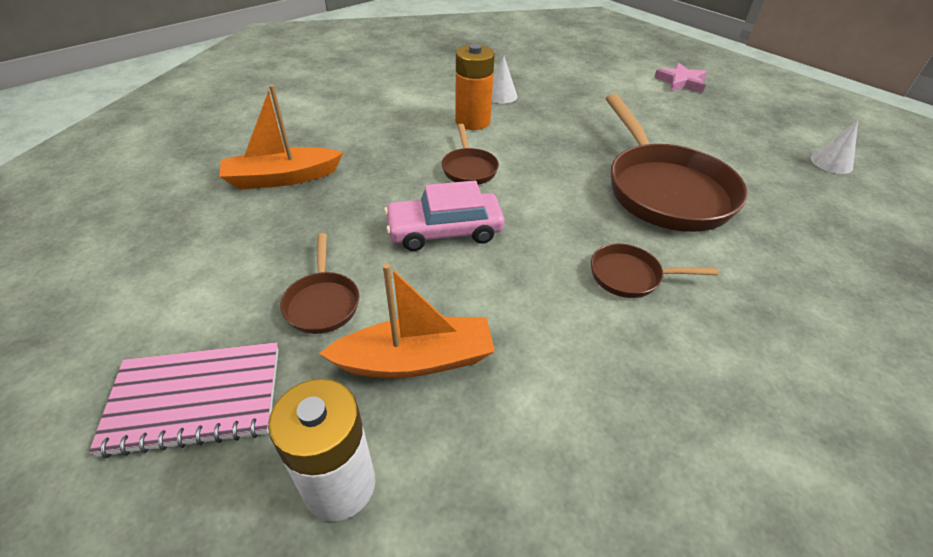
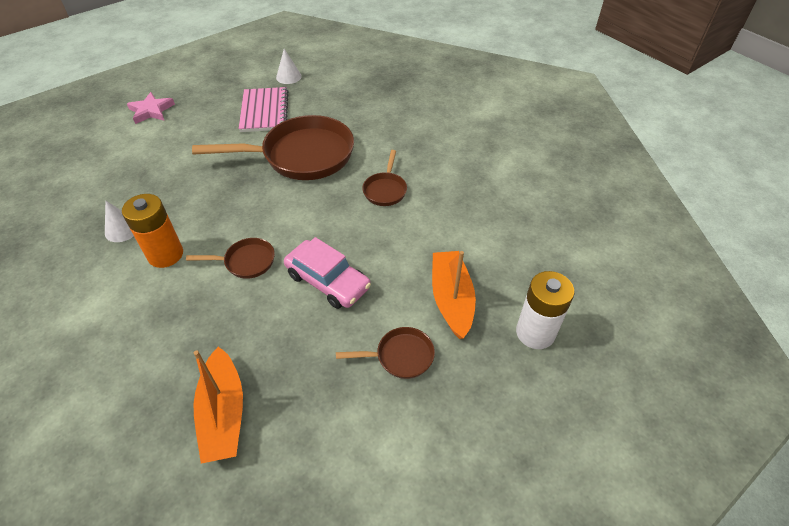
camera: 85 degrees left, 5 degrees up
pink notebook [89,342,279,458] -> pink notebook moved to [239,87,289,132]
pink car [384,181,505,251] -> pink car turned 45 degrees counterclockwise [284,237,371,309]

